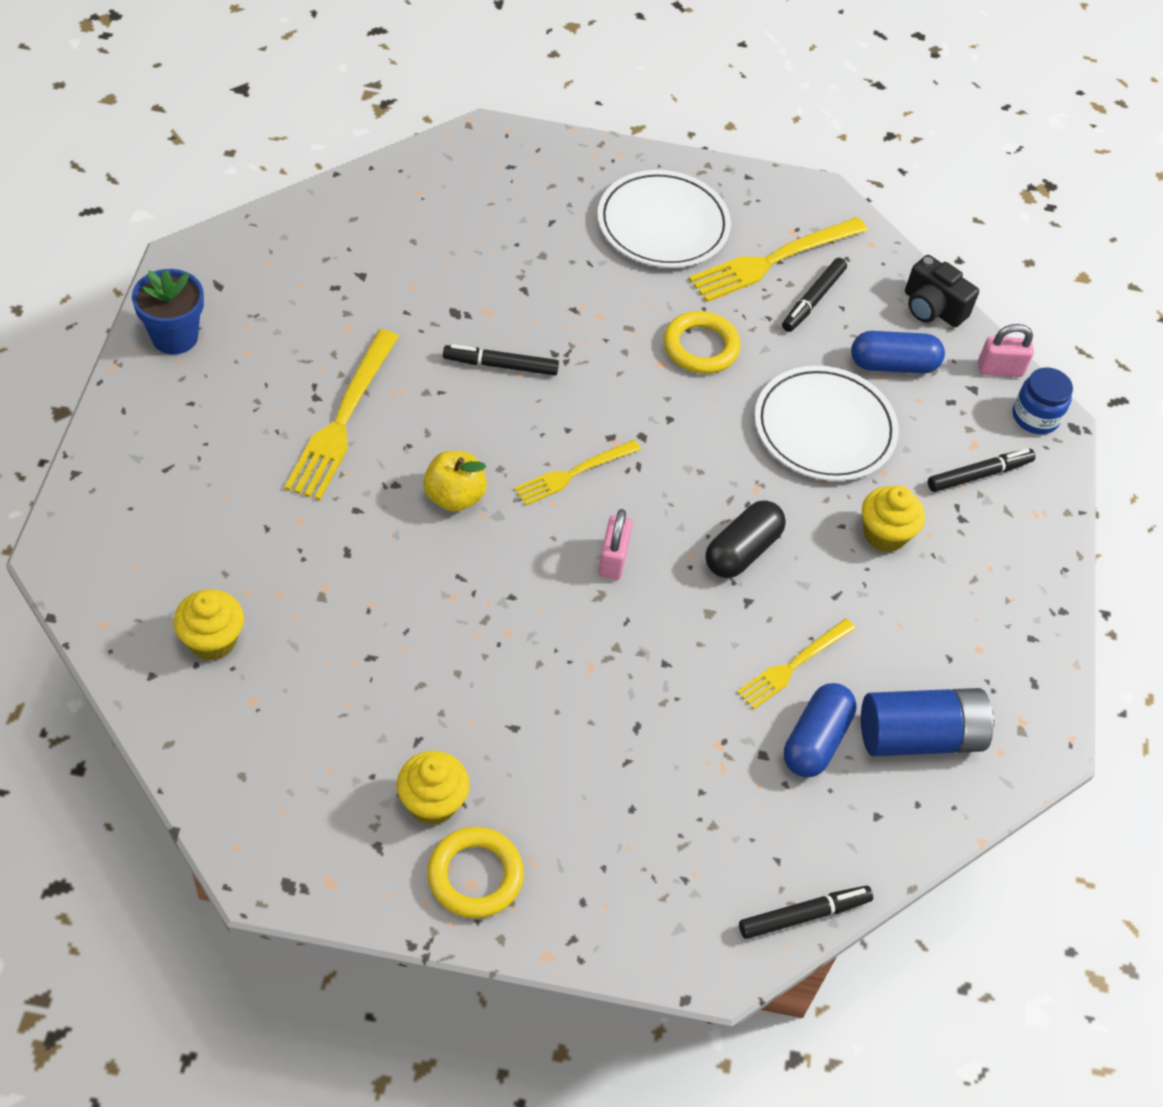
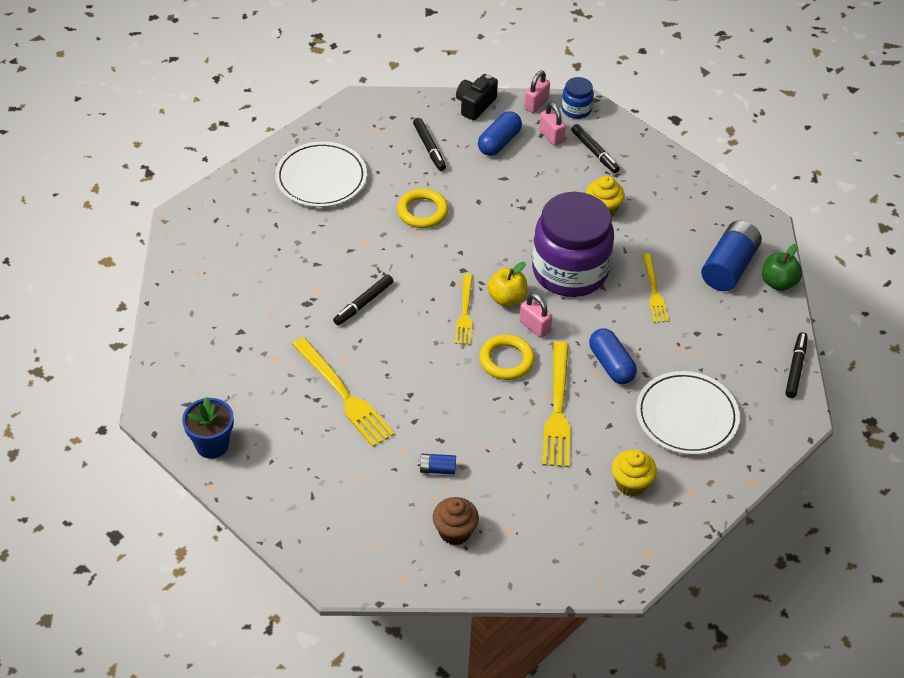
camera: 50 degrees left, 5 degrees down
yellow cupcake [173,589,244,661] -> brown cupcake [433,497,479,545]
yellow apple [423,451,487,512] -> yellow apple moved to [488,262,528,307]
yellow ring [427,827,524,918] -> yellow ring moved to [479,334,535,380]
yellow fork [689,217,868,302] -> yellow fork moved to [542,342,571,467]
black capsule [706,500,786,578] -> purple jar [532,192,614,297]
white plate [755,366,899,481] -> white plate moved to [636,371,740,455]
blue capsule [784,683,856,777] -> blue capsule moved to [589,329,637,384]
black camera [905,255,979,327] -> black camera turned 135 degrees clockwise [456,74,498,120]
black marker [928,449,1035,492] -> black marker turned 135 degrees clockwise [571,124,620,173]
none -> blue battery [418,454,456,474]
none -> pink padlock [539,102,566,146]
none -> green apple [762,244,802,291]

